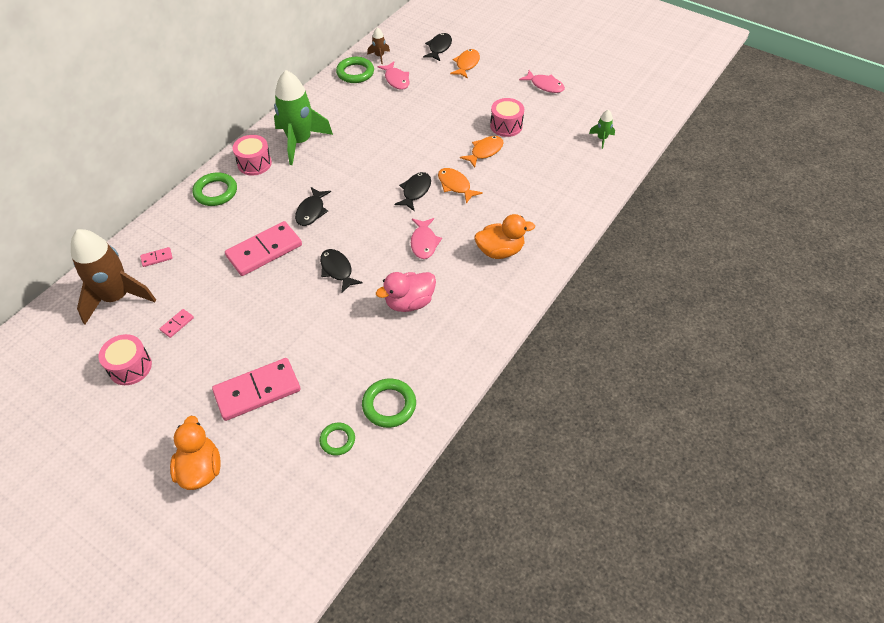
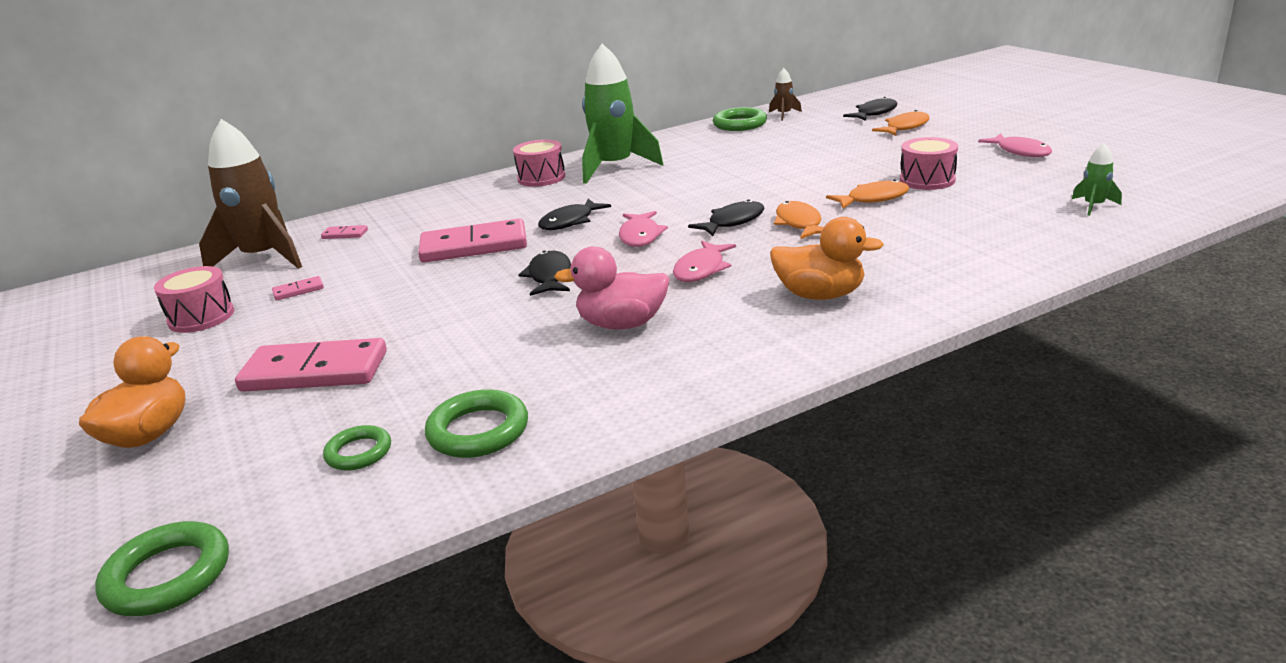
camera: 30 degrees right, 25 degrees down
green ring [193,172,237,206] -> green ring moved to [95,521,229,616]
pink fish [377,62,410,90] -> pink fish moved to [619,211,668,247]

